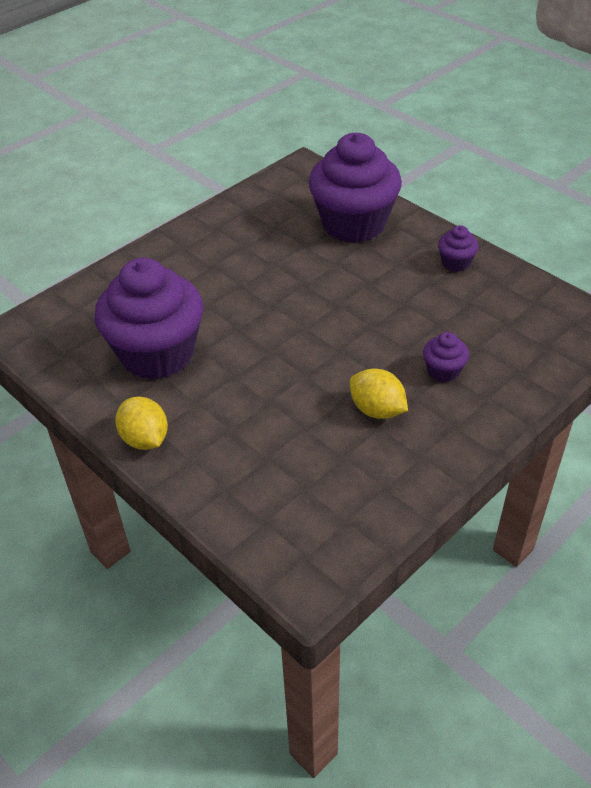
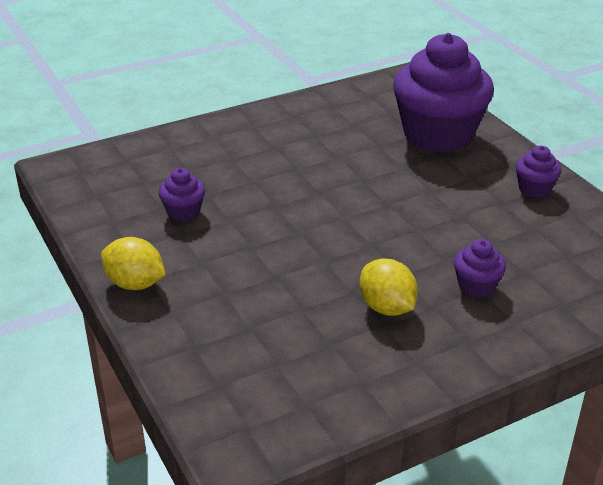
camera: 15 degrees right, 10 degrees down
purple cupcake [94,258,203,380] -> purple cupcake [158,168,205,222], size x0.42
yellow lemon [115,397,168,450] -> yellow lemon turned 45 degrees counterclockwise [101,237,166,290]

